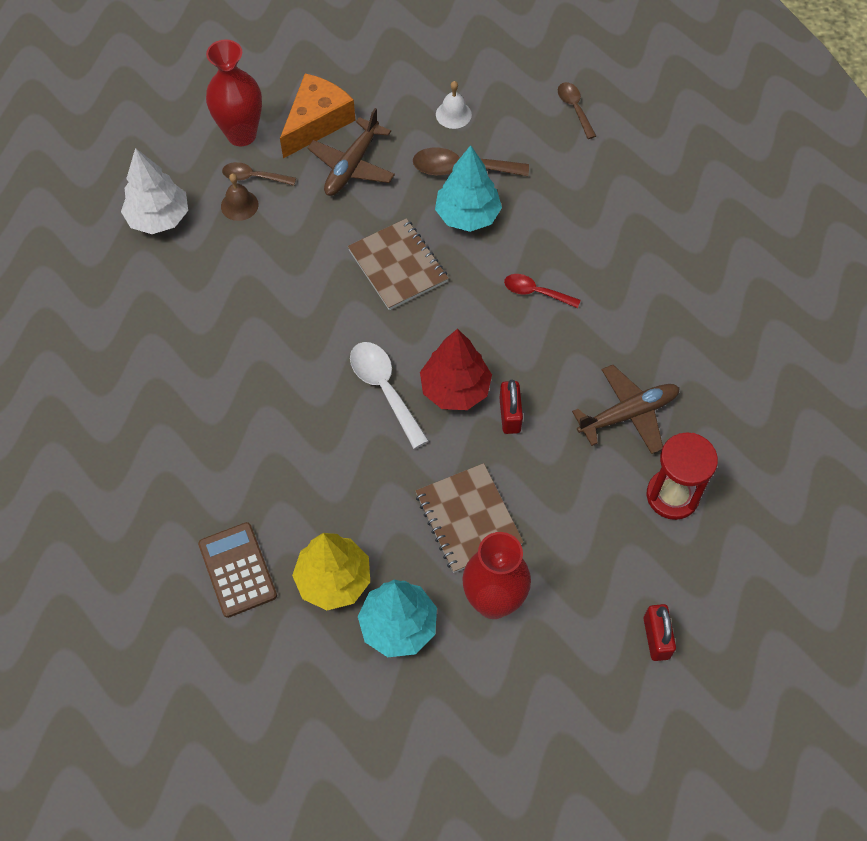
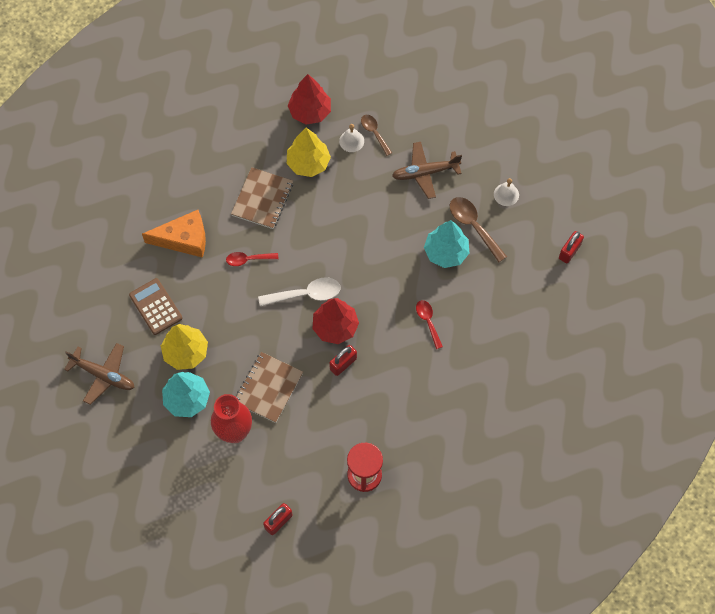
camera: 50 degrees right, 5 degrees up
white tree [121,148,188,234] -> red tree [288,74,331,124]
brown calculator [198,522,277,618] -> brown calculator turned 60 degrees counterclockwise [129,278,182,335]
red vase [206,39,262,146] -> none
brown bell [221,174,259,221] -> white bell [339,124,364,152]
orange cheese [280,73,355,158] -> orange cheese moved to [142,210,206,258]
brown notebook [348,218,449,310] -> brown notebook moved to [231,167,293,229]
white spoon [350,342,429,449] -> white spoon turned 60 degrees clockwise [258,277,341,306]
brown spoon [558,82,596,139] -> red padlock [559,231,584,263]
brown plane [572,365,680,454] -> brown plane moved to [64,343,134,405]
none -> red spoon [226,252,279,266]
none -> yellow tree [287,128,331,177]

